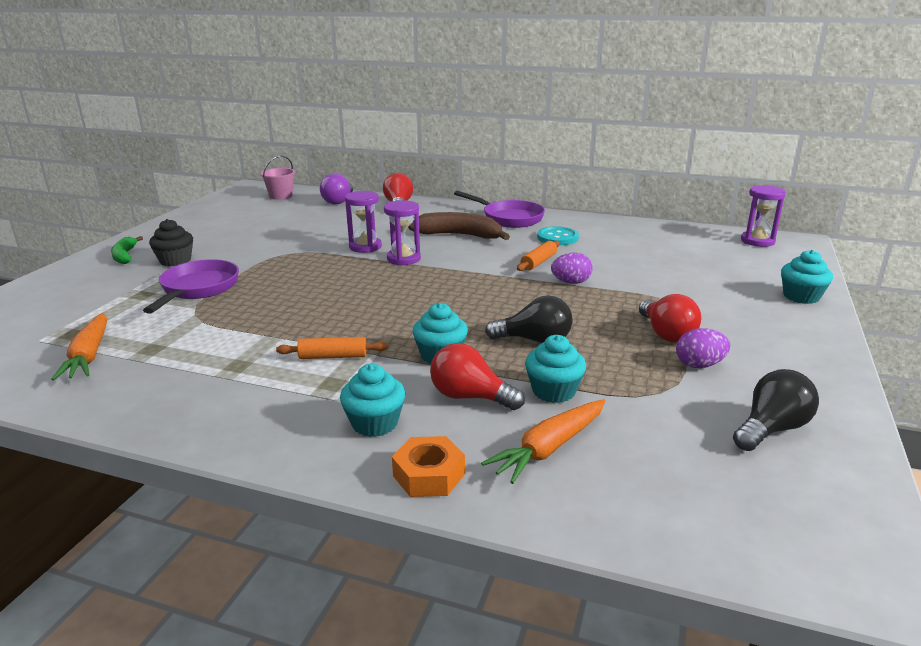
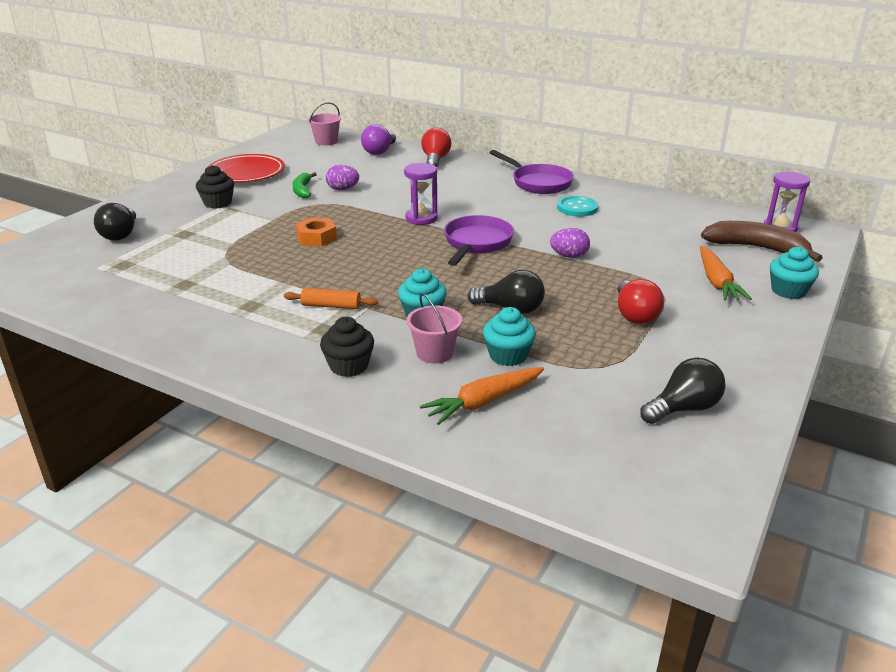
camera: 10 degrees right, 5 degrees up
orange carrot [51,313,107,381] -> orange carrot moved to [700,246,752,301]
green banana [111,236,143,264] -> green banana moved to [292,172,317,198]
purple pan [143,259,239,314] -> purple pan moved to [444,215,514,266]
turquoise cupcake [340,364,405,437] -> black cupcake [320,317,374,377]
purple hourglass [345,191,382,253] -> none
orange nut [392,436,465,497] -> orange nut moved to [296,218,337,247]
brown banana [408,212,510,240] -> brown banana moved to [701,221,823,262]
red light bulb [430,343,525,410] -> pink bucket [407,293,462,364]
orange rolling pin [517,241,560,271] -> none
purple egg [676,328,730,368] -> purple egg moved to [326,165,359,190]
none -> black light bulb [94,203,136,241]
none -> red plate [208,154,285,183]

